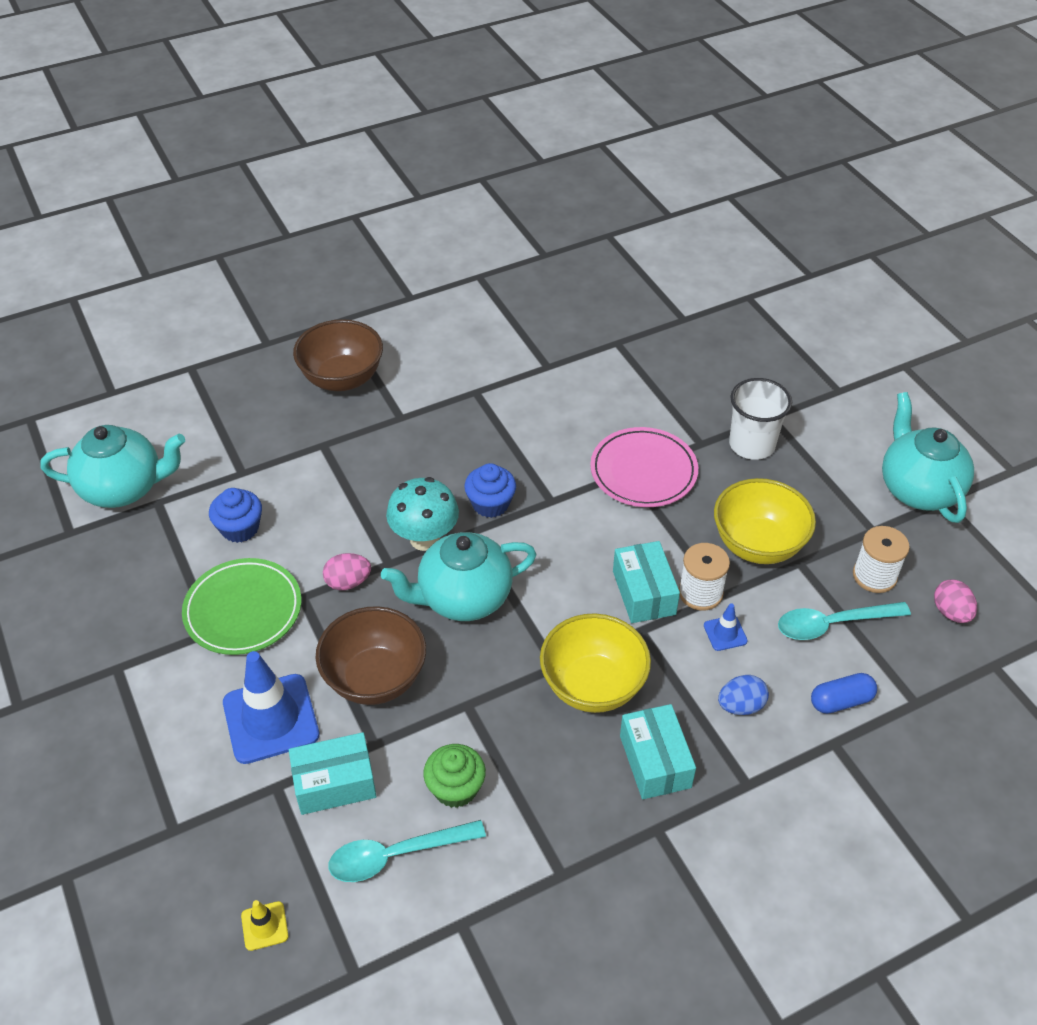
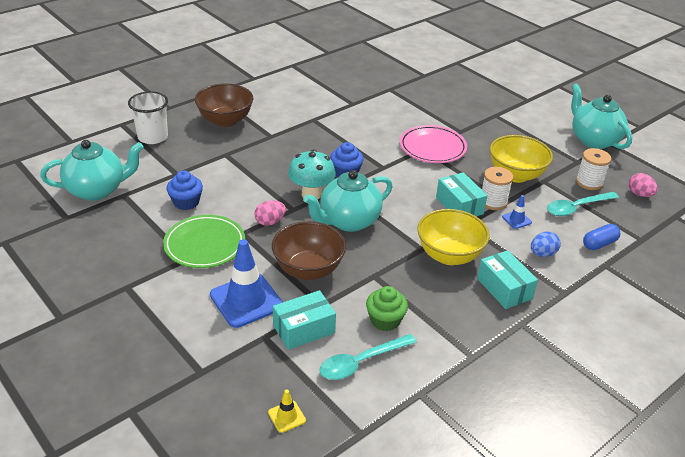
camera: 15 degrees left, 10 degrees down
white cup [729,378,792,460] -> white cup moved to [128,91,168,144]

